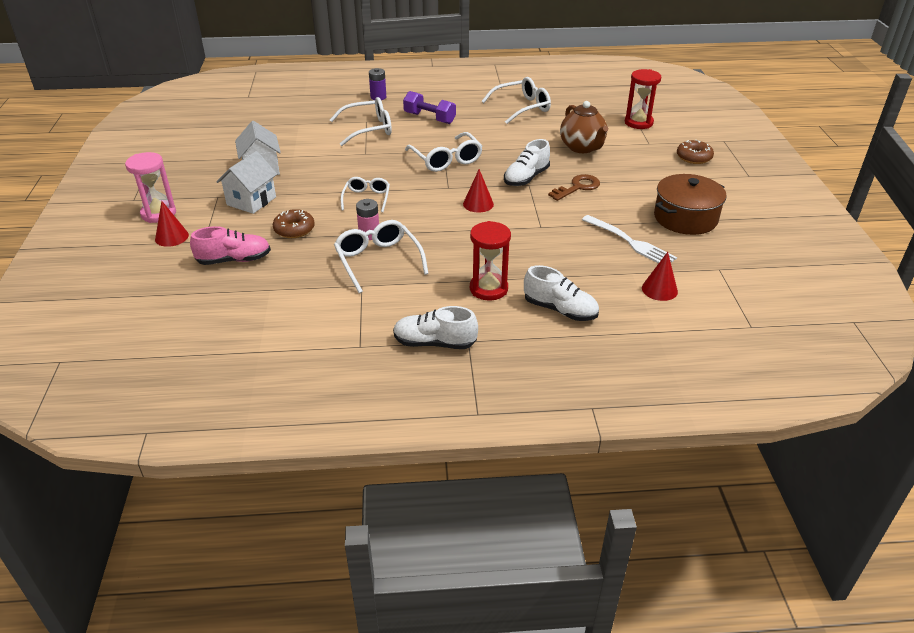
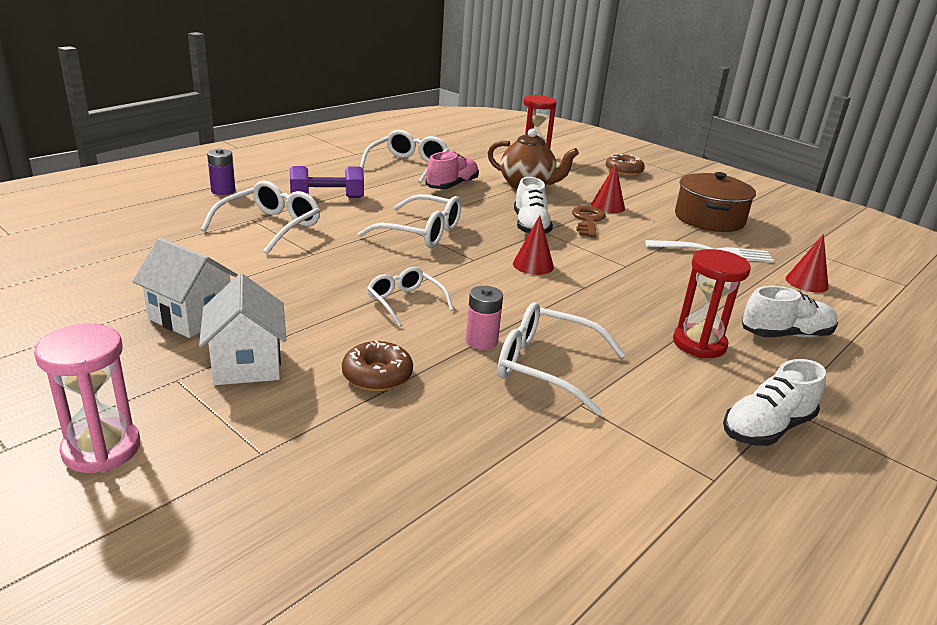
camera: 45 degrees left, 10 degrees down
red cone [155,201,189,247] -> red cone moved to [591,164,625,213]
pink shoe [190,226,271,265] -> pink shoe moved to [425,152,479,189]

